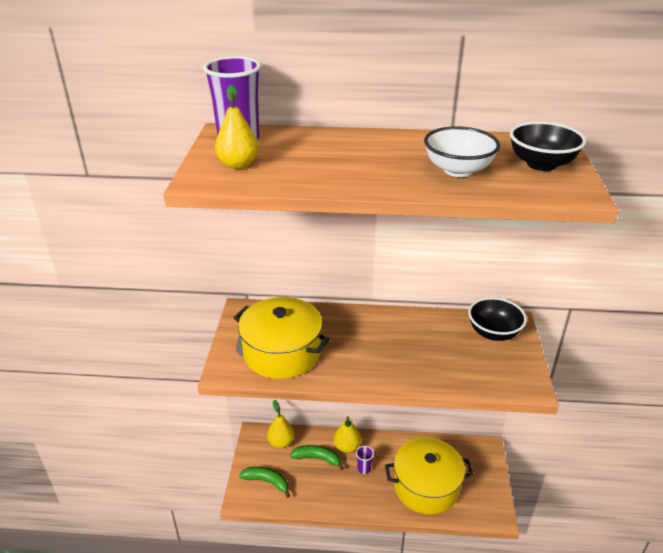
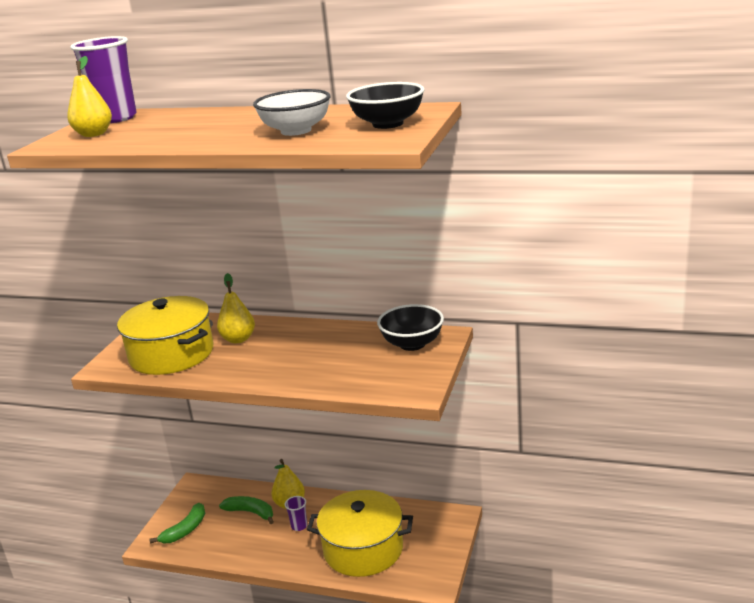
camera: 15 degrees right, 10 degrees down
green banana [239,467,290,498] -> green banana turned 90 degrees clockwise [150,503,205,544]
yellow pear [267,400,295,448] -> yellow pear moved to [217,273,255,344]

